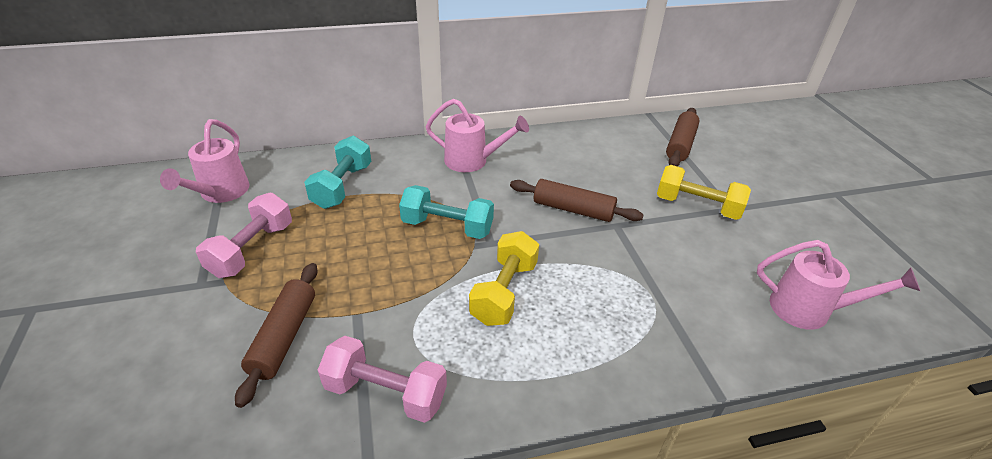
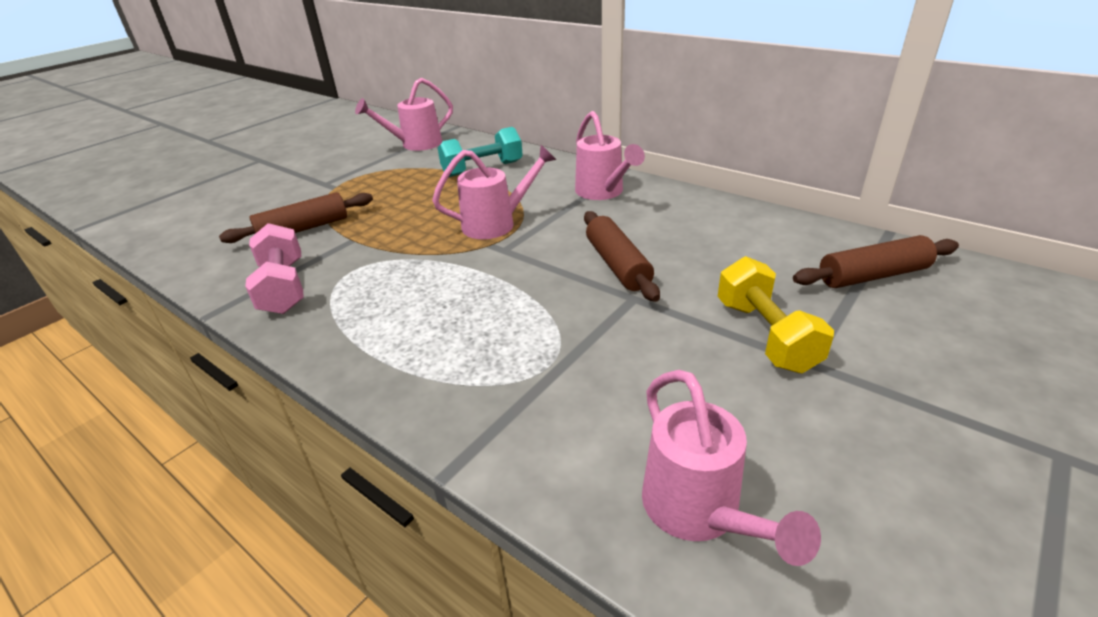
camera: 55 degrees right, 5 degrees down
pink dumbbell [196,193,292,278] -> none
turquoise dumbbell [399,185,494,239] -> pink watering can [432,145,557,239]
yellow dumbbell [469,231,539,326] -> none

